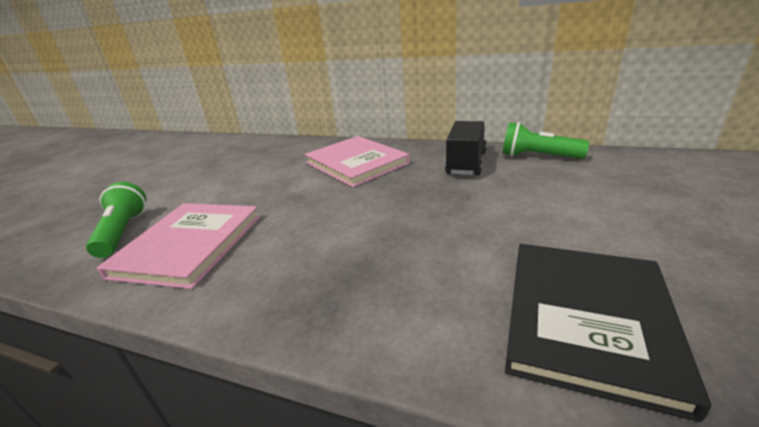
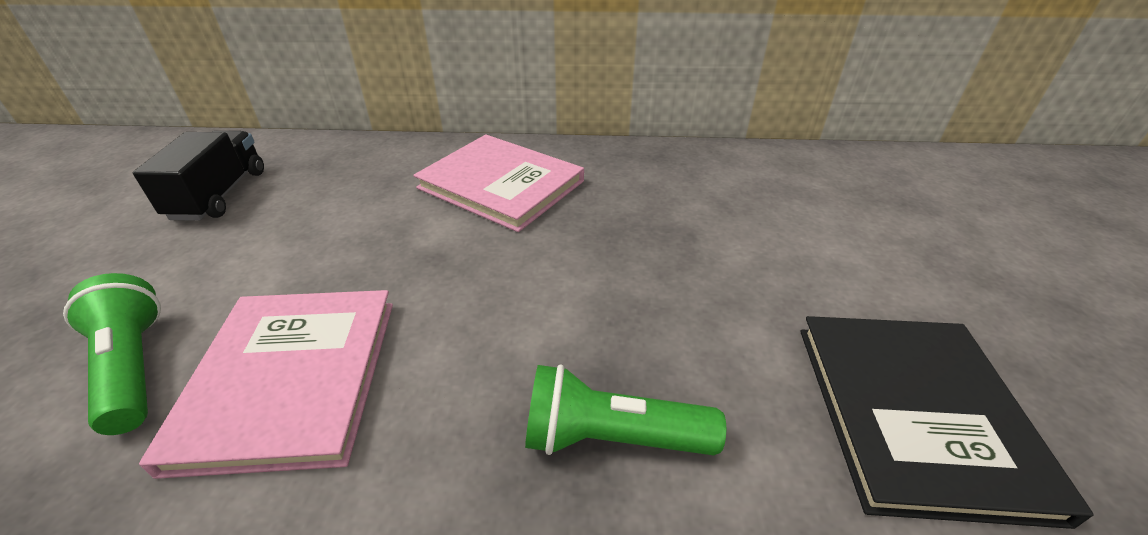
camera: 20 degrees left, 10 degrees up
black truck [445,121,487,175] -> black truck moved to [133,131,264,221]
green flashlight [502,122,589,159] -> green flashlight moved to [525,365,726,455]

